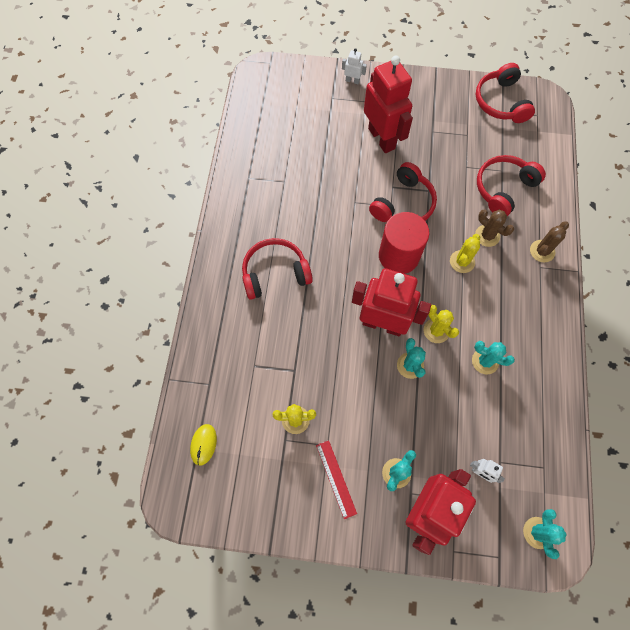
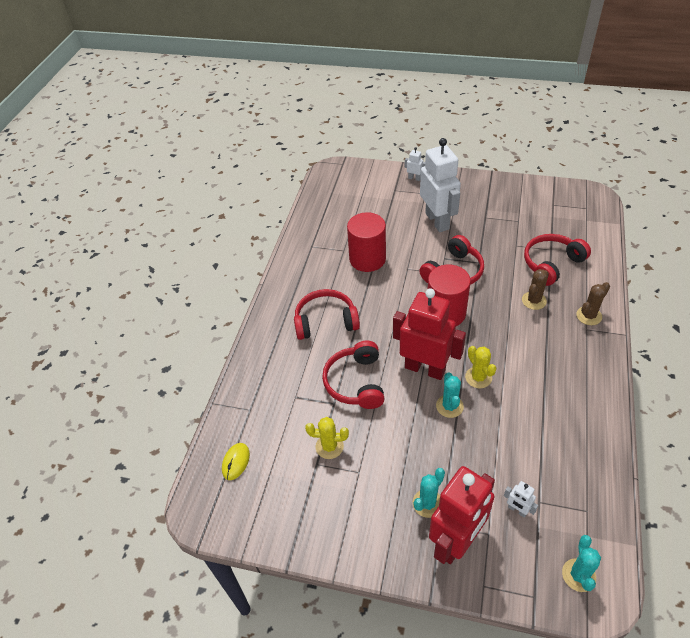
camera: 10 degrees right, 20 degrees down
red ruler [316,440,357,519] -> none
red robot [364,56,413,153] -> white robot [420,138,461,232]
yellow cactus [450,234,480,273] -> none
turquoise cactus [472,341,515,374] -> none
red headphones [475,63,535,123] -> red headphones moved to [322,341,384,409]
brown cactus [475,209,514,247] -> brown cactus turned 75 degrees clockwise [522,269,549,310]
none -> red cylinder [347,212,386,272]

